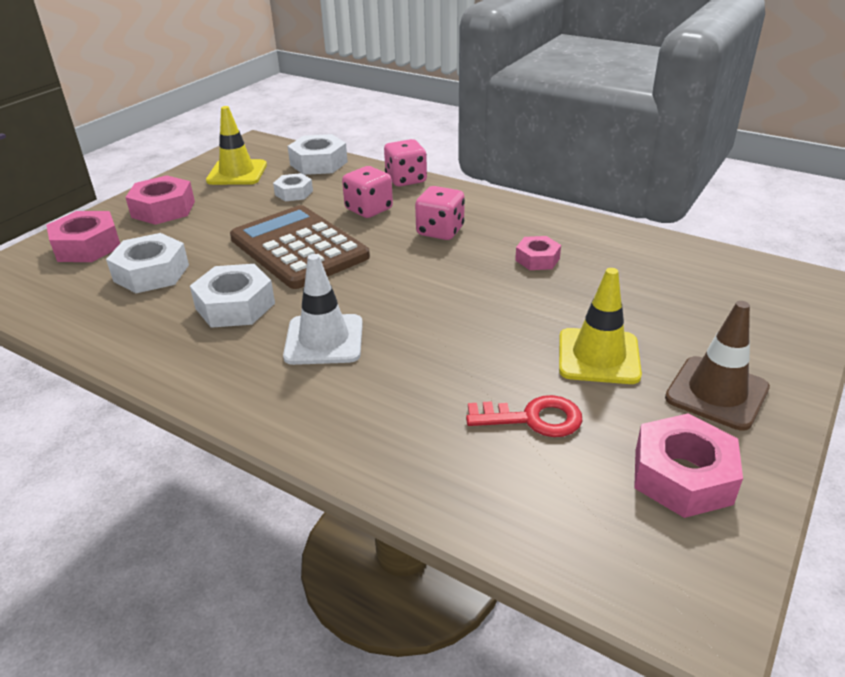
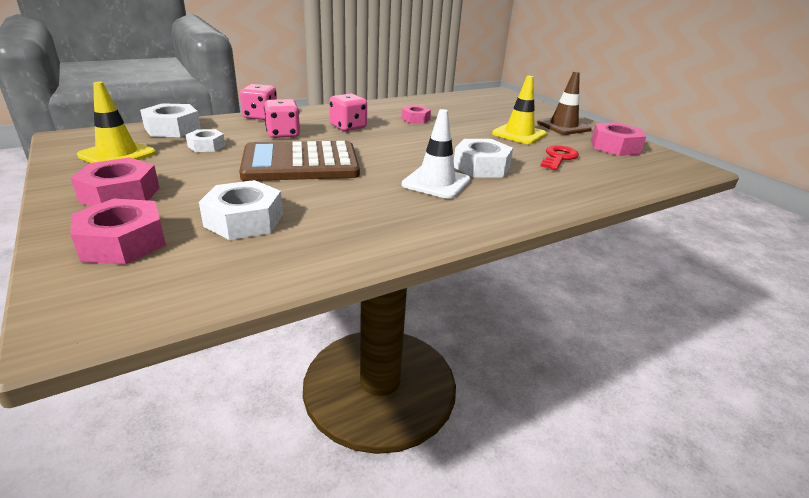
camera: 65 degrees left, 5 degrees down
white nut [190,264,275,328] -> white nut moved to [454,139,513,178]

